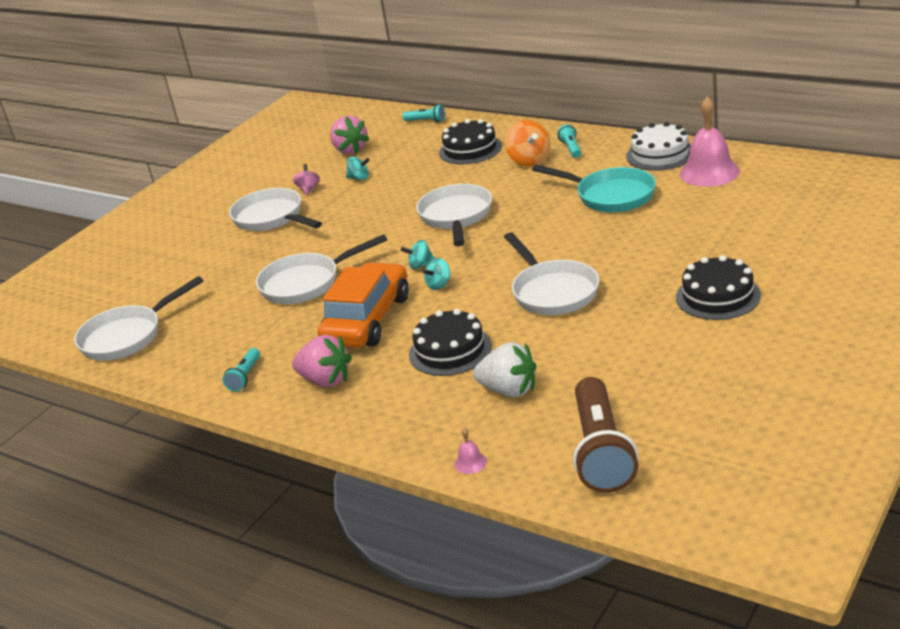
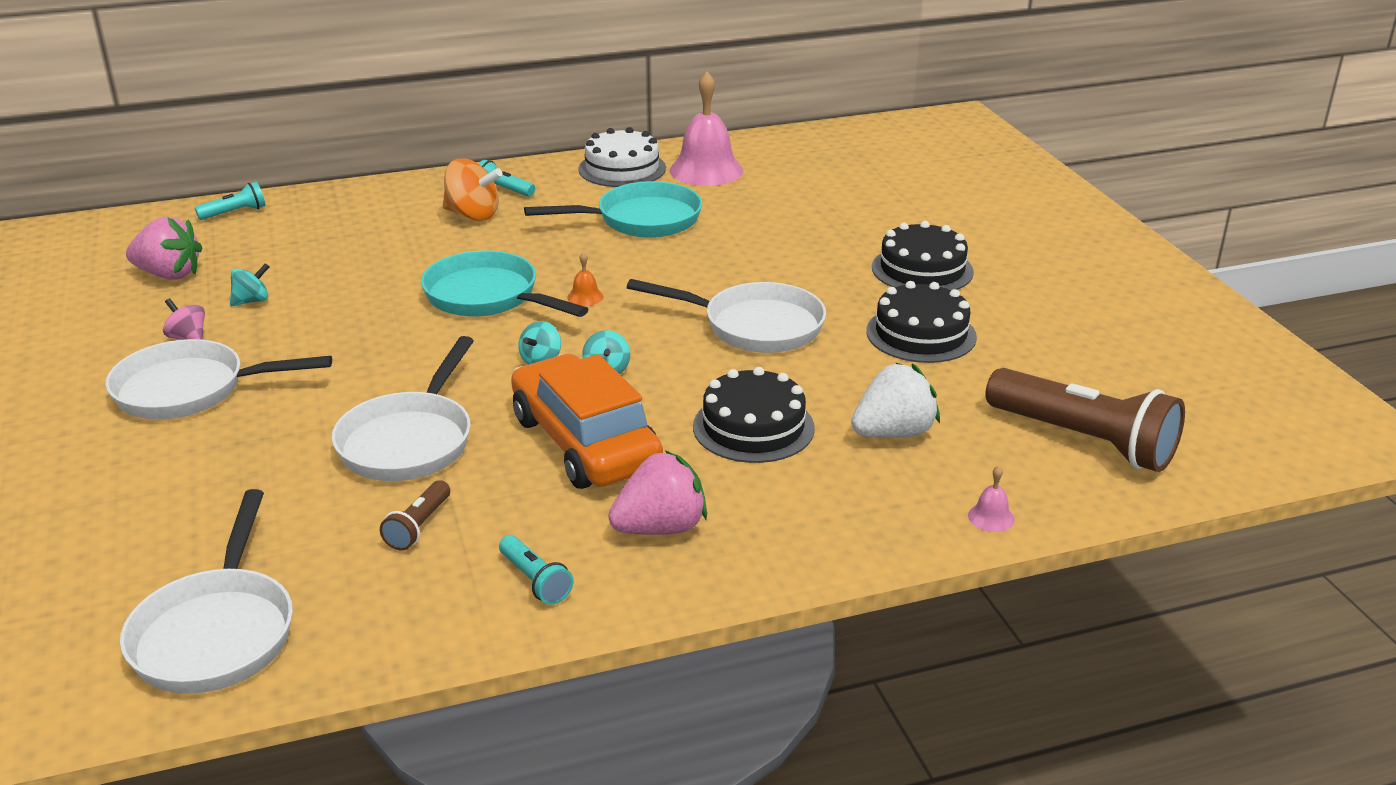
camera: 55 degrees left, 0 degrees up
white pan [416,184,492,246] -> turquoise pan [421,250,588,317]
black cake [439,119,502,164] -> black cake moved to [866,281,977,363]
none -> brown flashlight [380,480,450,551]
none -> orange bell [567,252,603,306]

